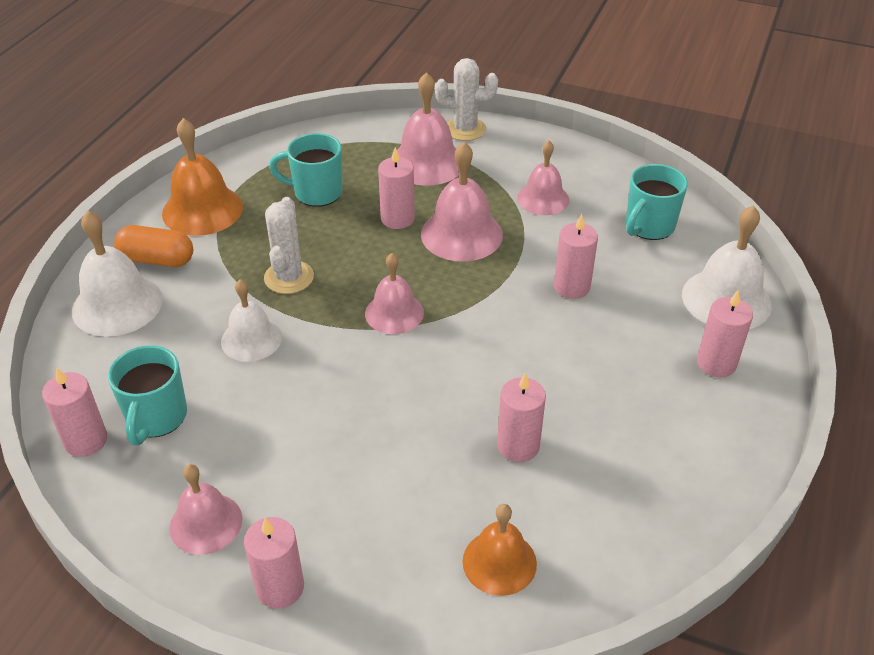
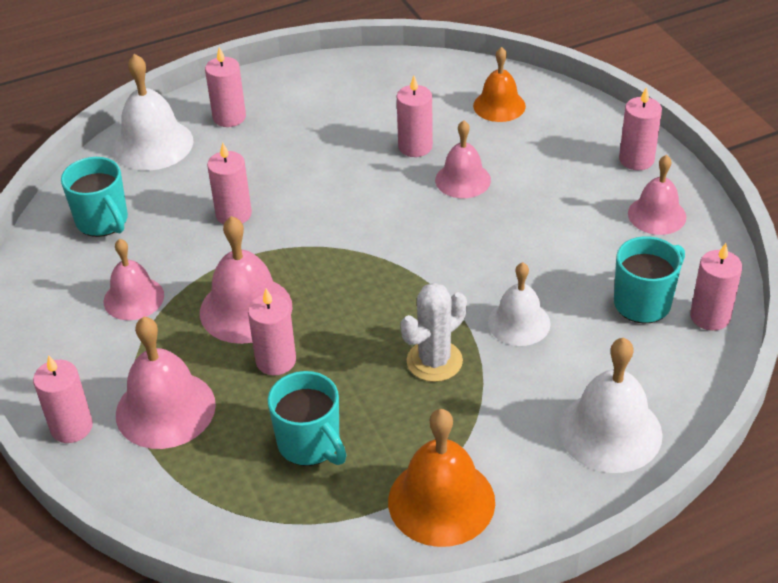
camera: 135 degrees left, 0 degrees up
orange capsule [114,225,193,267] -> none
pink bell [365,253,424,334] -> pink bell moved to [435,120,491,198]
white cactus [435,58,498,141] -> pink candle [33,355,93,443]
turquoise mug [626,164,688,240] -> turquoise mug turned 60 degrees clockwise [61,157,128,237]

